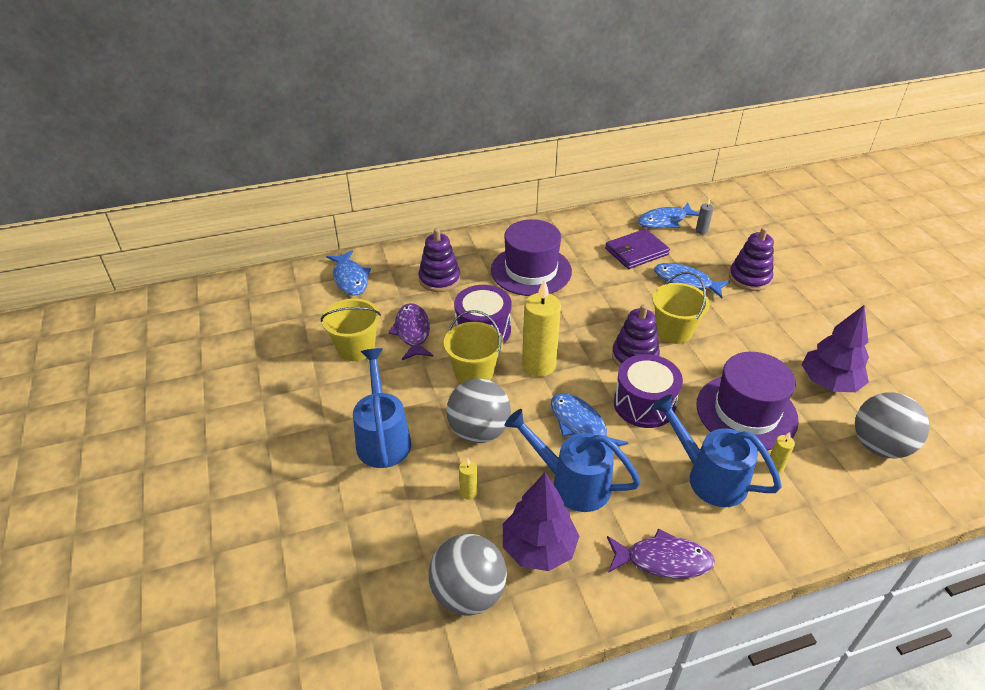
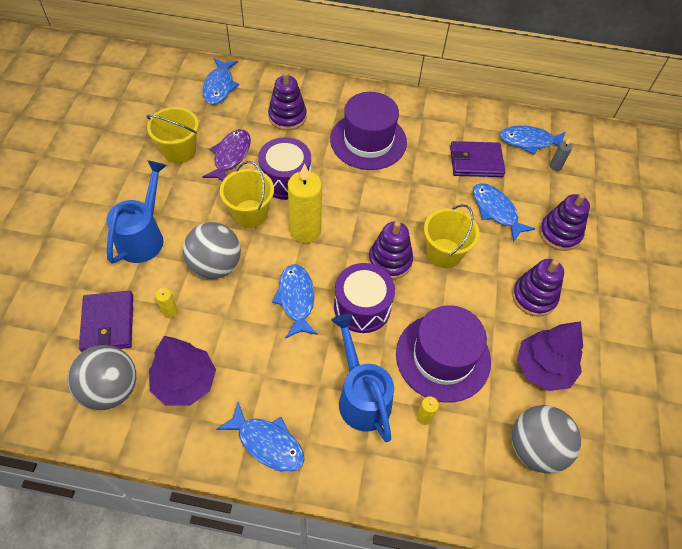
camera: 25 degrees right, 15 degrees up
blue watering can [505,409,641,512] -> none
purple fish [607,528,715,578] -> blue fish [216,402,305,472]
none -> purple wallet [79,291,133,353]
none -> purple stacking toy [512,259,564,317]

